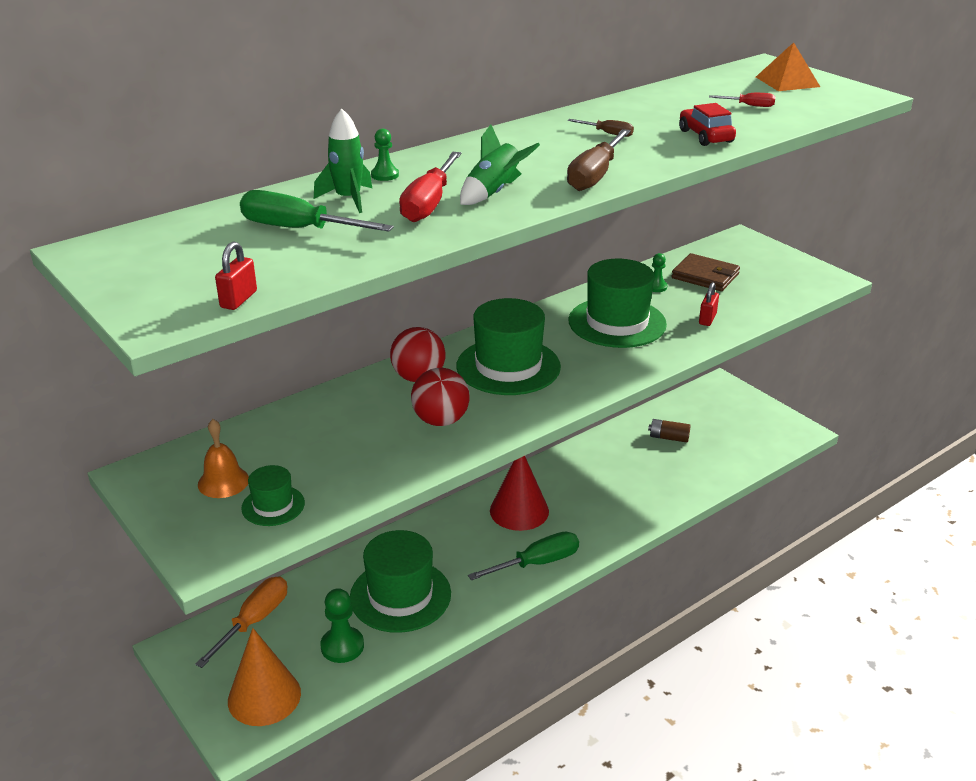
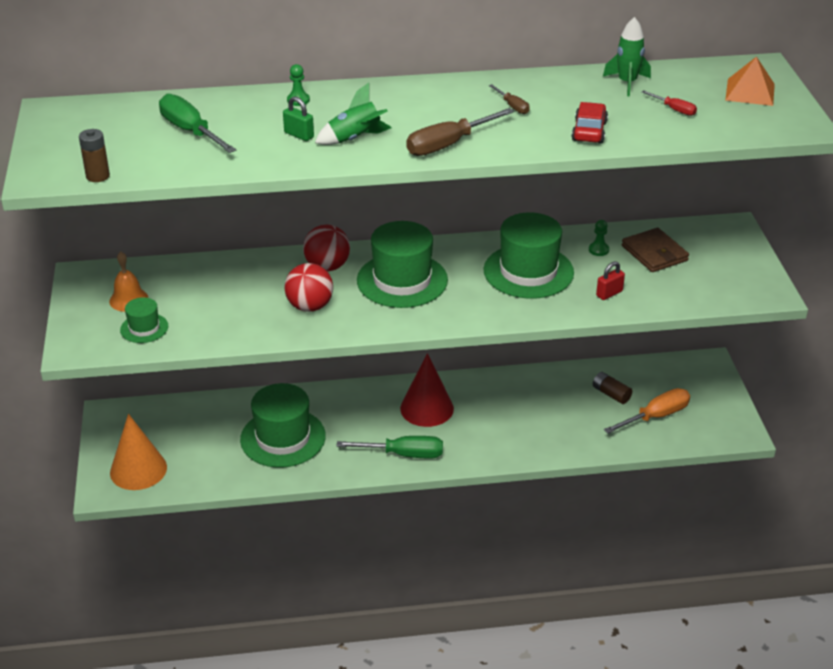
camera: 30 degrees right, 5 degrees up
orange screwdriver [195,577,287,668] -> orange screwdriver moved to [604,388,690,434]
red padlock [215,241,257,310] -> brown battery [79,129,110,182]
green rocket [314,109,372,213] -> green rocket moved to [603,17,651,96]
green pawn [320,588,364,663] -> none
red screwdriver [399,152,461,222] -> green padlock [283,97,314,141]

